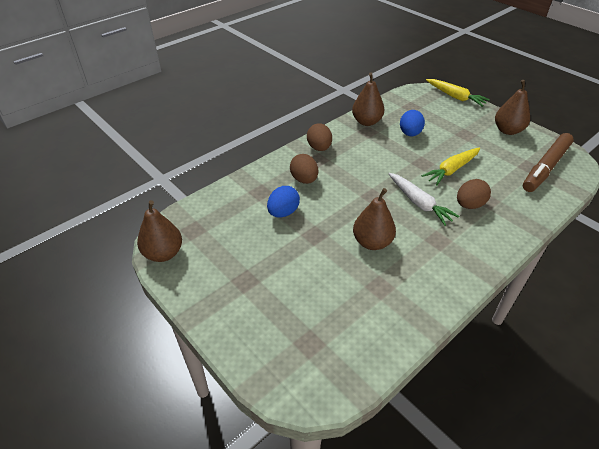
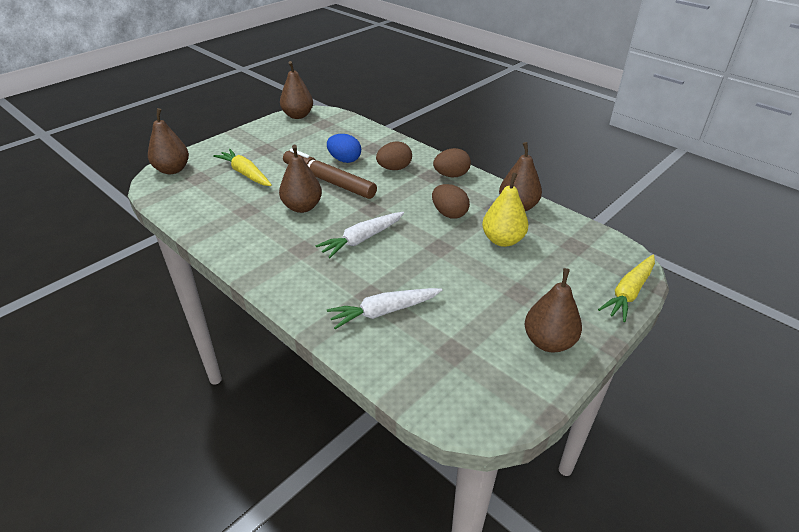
camera: 85 degrees right, 5 degrees down
blue egg [400,110,425,136] -> yellow pear [482,173,529,247]
yellow carrot [422,147,480,186] -> yellow carrot moved to [213,149,272,186]
brown egg [457,179,491,209] -> brown egg moved to [432,184,470,219]
brown marker [523,133,574,192] -> brown marker moved to [283,148,377,199]
none -> brown pear [148,108,189,174]
none -> white carrot [327,288,442,329]

